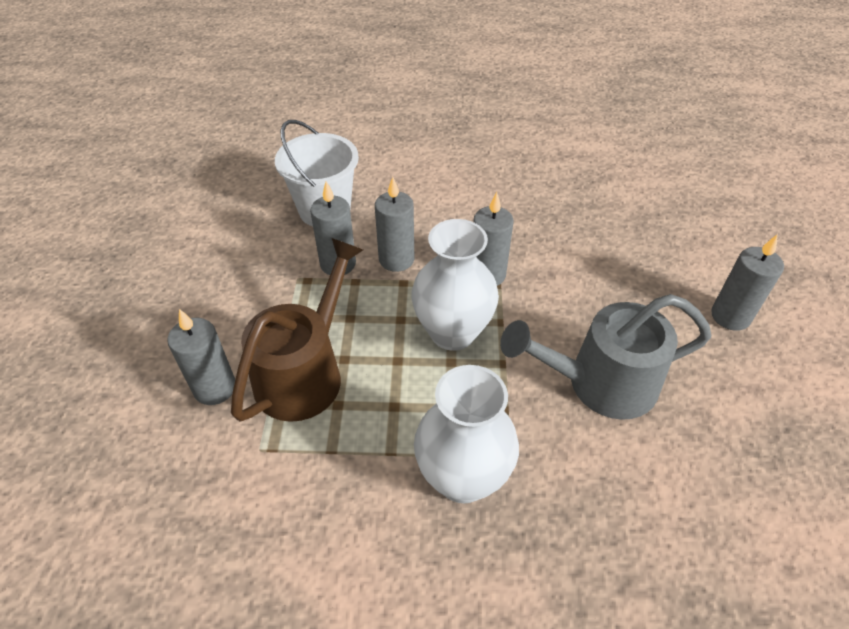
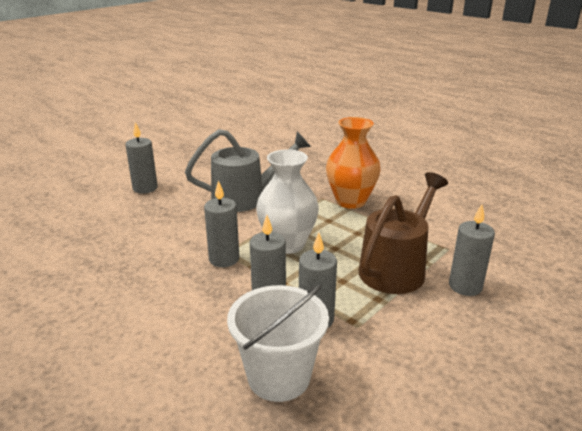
camera: 140 degrees left, 20 degrees down
brown watering can [231,238,363,422] -> brown watering can turned 150 degrees clockwise [359,172,448,294]
white vase [414,365,519,503] -> orange vase [326,117,381,209]
grey watering can [500,294,711,420] -> grey watering can turned 45 degrees counterclockwise [185,129,311,212]

